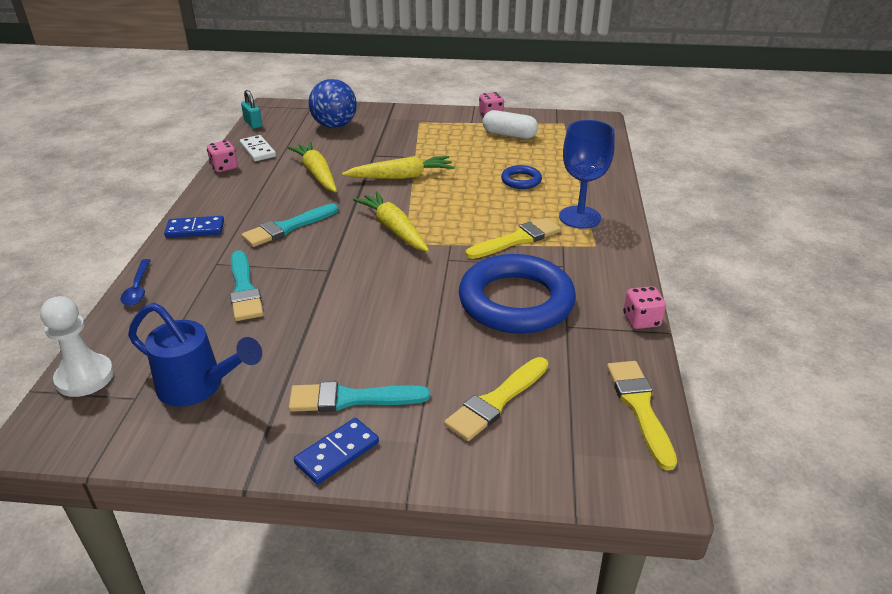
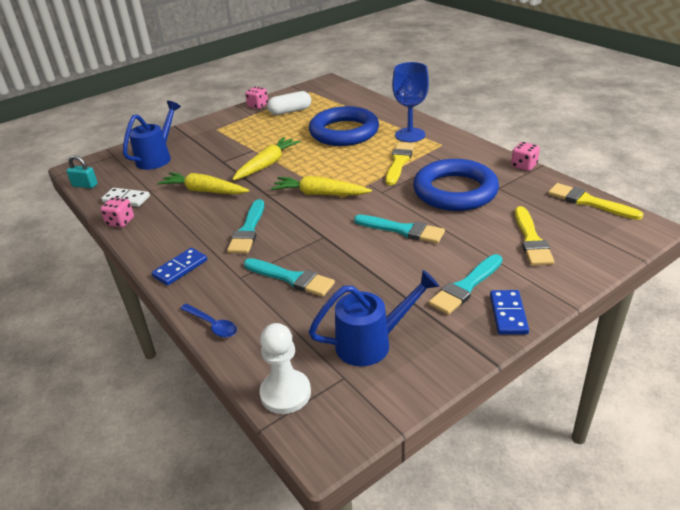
camera: 40 degrees left, 0 degrees up
blue ball [309,79,357,128] -> blue watering can [123,101,181,170]
blue ring [501,165,542,189] -> blue ring [309,106,379,146], size x2.24
none -> turquoise brush [354,215,445,243]

